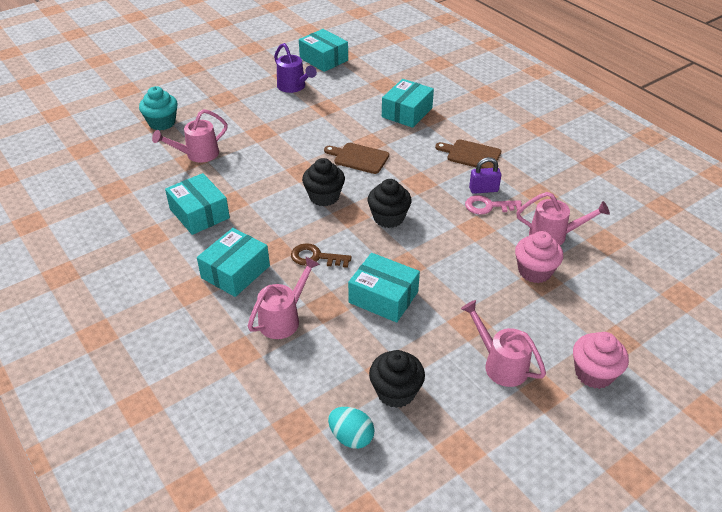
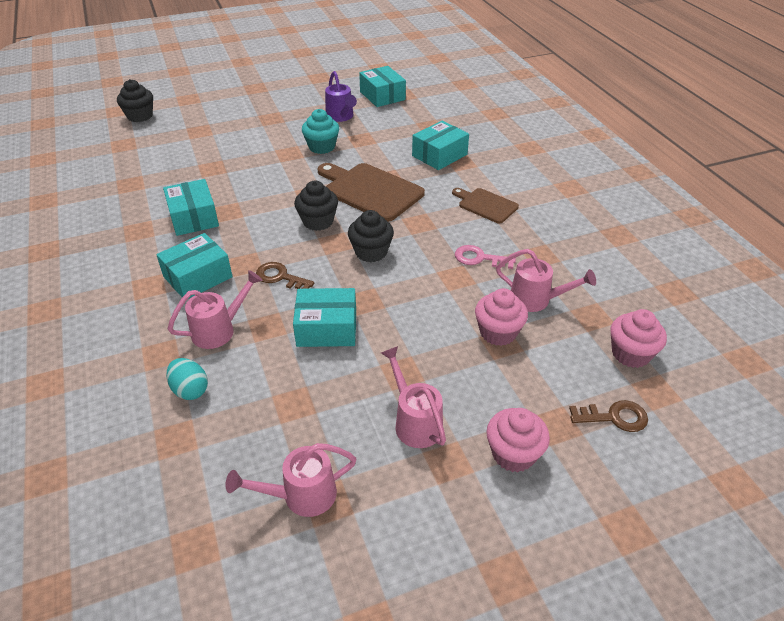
camera: 15 degrees right, 0 degrees up
turquoise cupcake [139,86,178,130] -> turquoise cupcake moved to [302,109,339,154]
pink watering can [152,109,228,163] -> pink watering can moved to [225,443,357,517]
brown cutting board [324,143,389,174] -> brown cutting board [318,163,425,222], size x1.73
turquoise egg [328,407,375,449] -> turquoise egg moved to [166,358,208,400]
turquoise box [348,253,420,323] -> turquoise box turned 45 degrees counterclockwise [293,288,356,347]
black cupcake [369,350,425,408] -> black cupcake moved to [117,79,153,122]
purple padlock [469,157,501,194] -> none
none -> brown key [569,400,648,432]
none -> pink cupcake [611,309,667,368]

